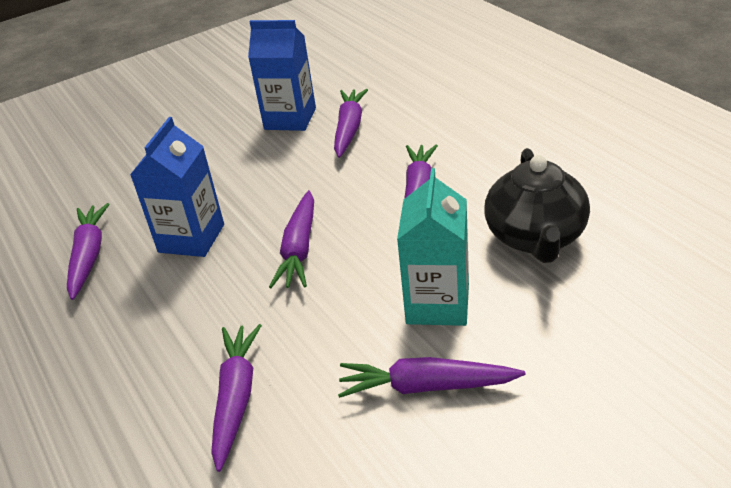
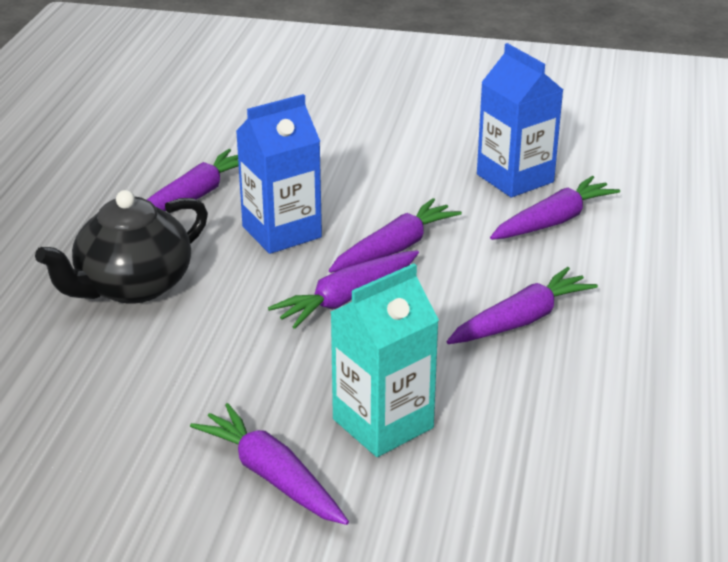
camera: 40 degrees right, 5 degrees down
purple carrot [211,324,262,472] -> purple carrot moved to [329,198,462,273]
black teapot [484,148,590,263] -> black teapot moved to [35,190,208,304]

